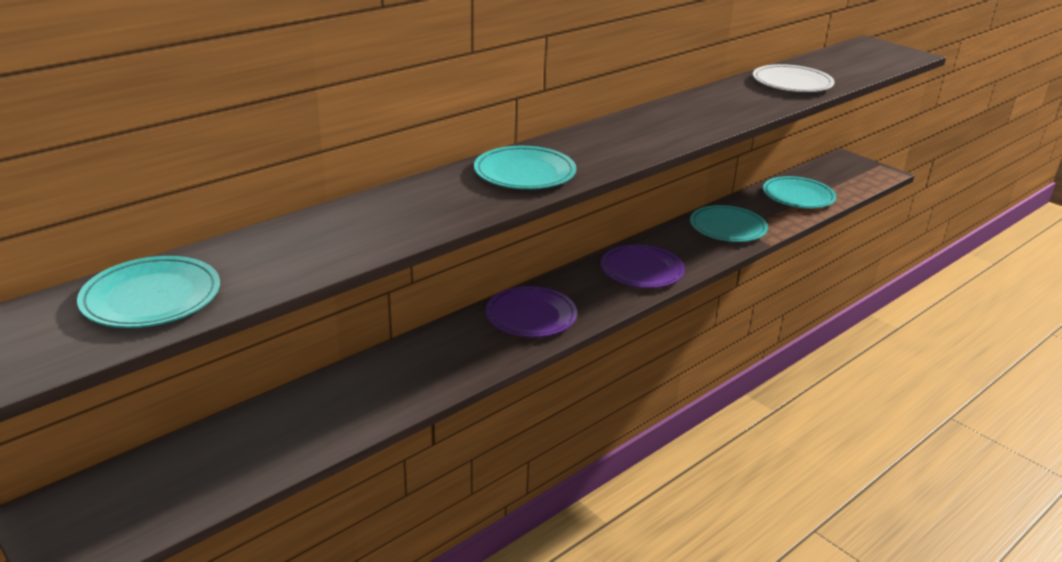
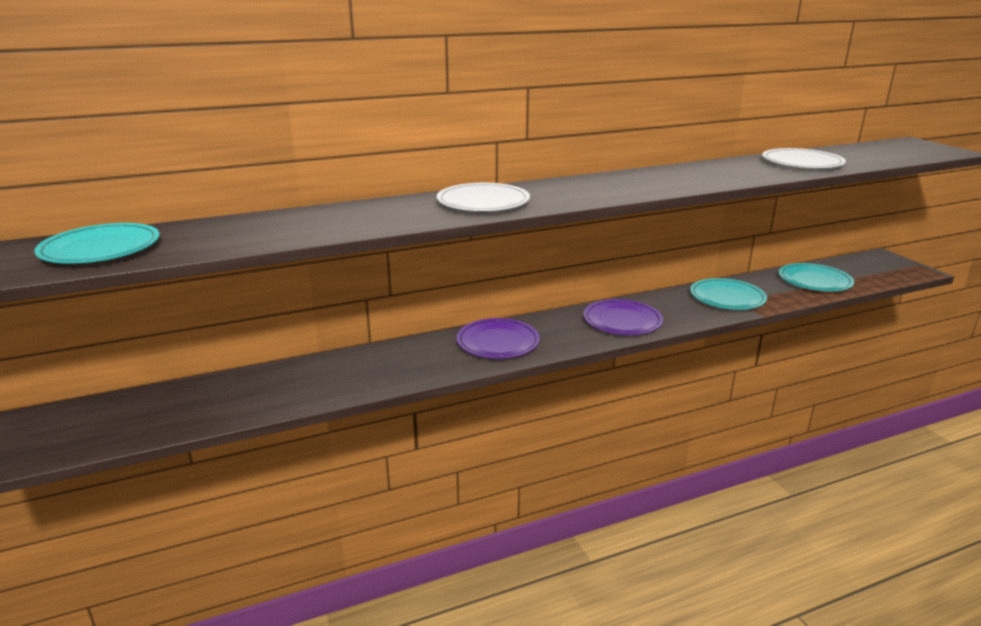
camera: 20 degrees right, 5 degrees down
turquoise plate [474,146,576,189] -> white plate [437,183,530,211]

